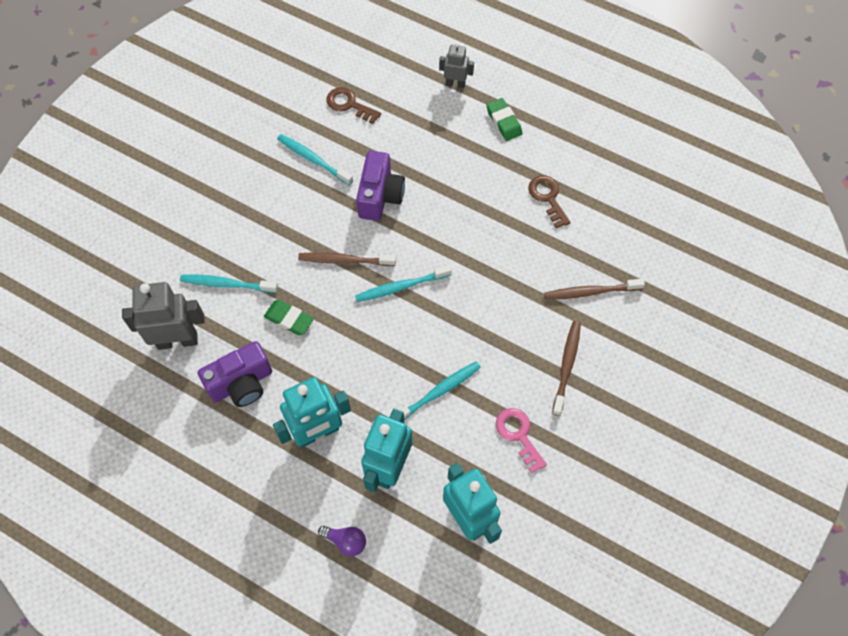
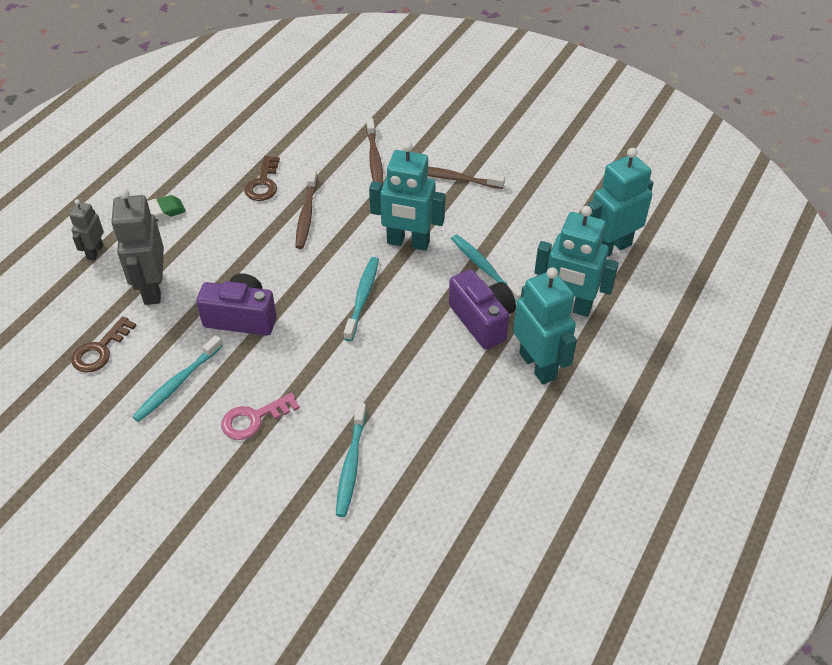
camera: 90 degrees left, 15 degrees down
grey robot [122,282,205,350] -> grey robot moved to [111,188,164,305]
purple camera [198,341,272,407] -> purple camera moved to [449,269,516,350]
green eraser [264,300,314,335] -> none
brown toothbrush [298,252,396,266] -> brown toothbrush moved to [295,170,318,249]
purple light bulb [318,526,366,556] -> none
turquoise toothbrush [355,265,452,302] -> turquoise toothbrush turned 150 degrees counterclockwise [344,257,379,341]
pink key [496,408,547,473] -> pink key moved to [221,393,300,440]
brown key [528,175,571,228] -> brown key turned 60 degrees counterclockwise [244,156,280,201]
none -> turquoise robot [369,142,445,251]

